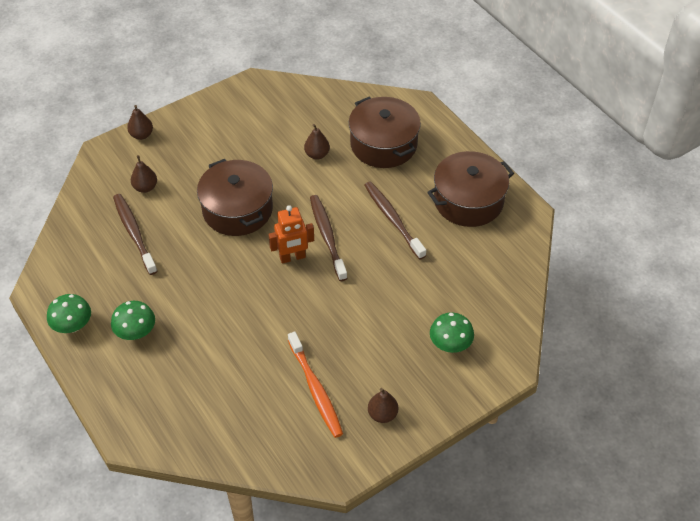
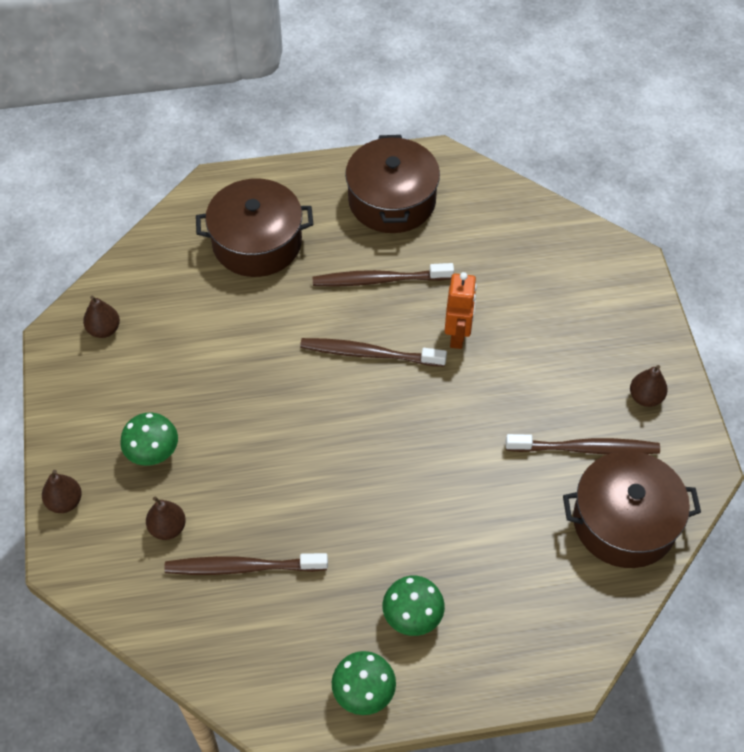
camera: 65 degrees left, 5 degrees up
brown pot [197,159,273,236] -> brown pot moved to [563,451,701,568]
orange robot [269,205,314,264] -> orange robot moved to [445,272,477,349]
orange toothbrush [288,332,343,438] -> brown toothbrush [506,434,660,455]
brown pear [304,124,330,160] -> brown pear moved to [83,295,120,338]
green mushroom [430,313,474,353] -> green mushroom moved to [120,412,178,466]

